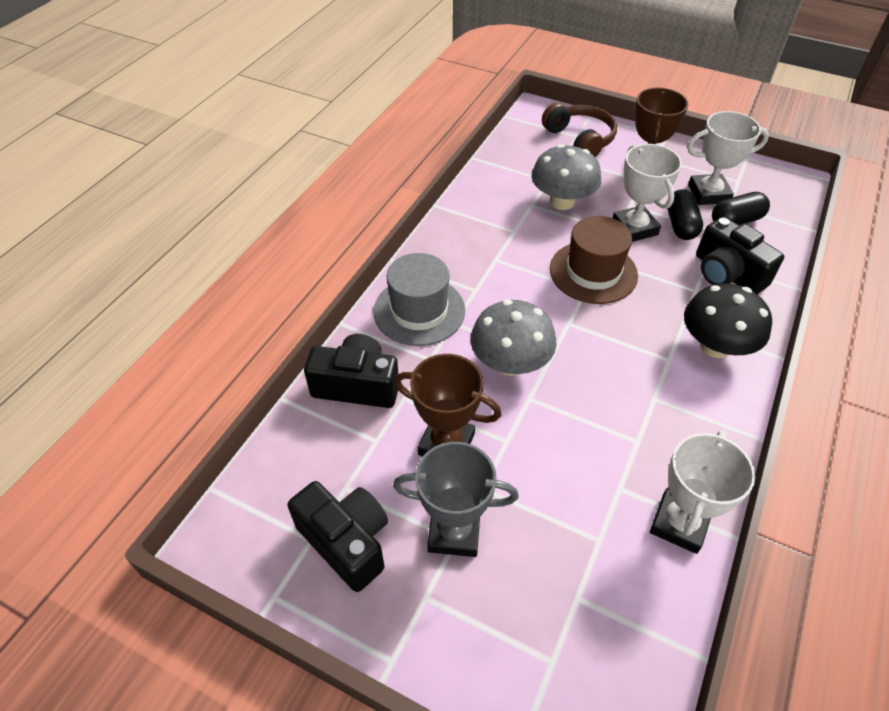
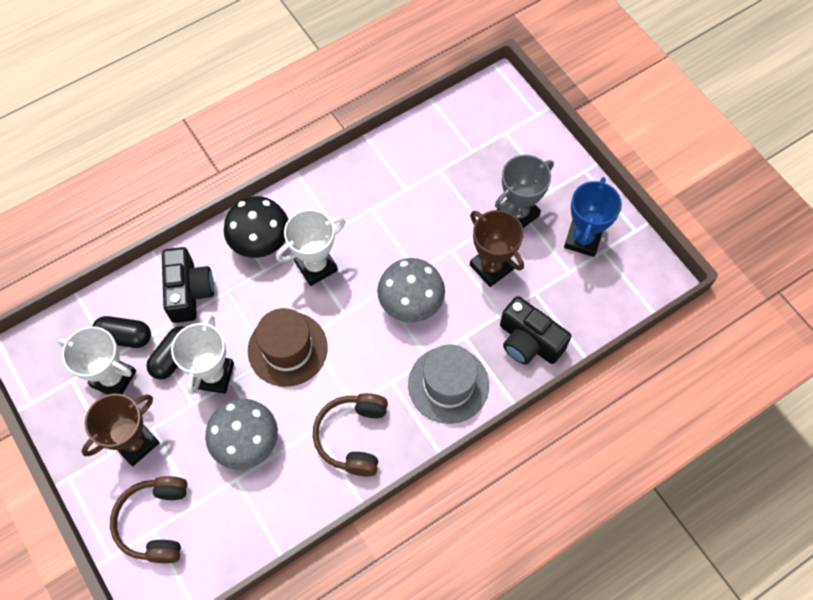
camera: 150 degrees left, 15 degrees up
black camera [287,481,388,592] -> blue trophy [564,177,622,257]
grey trophy [393,442,519,557] -> grey trophy turned 75 degrees counterclockwise [495,155,554,228]
white trophy [650,430,756,554] -> white trophy moved to [276,209,345,286]
none -> brown headphones [313,393,388,477]

